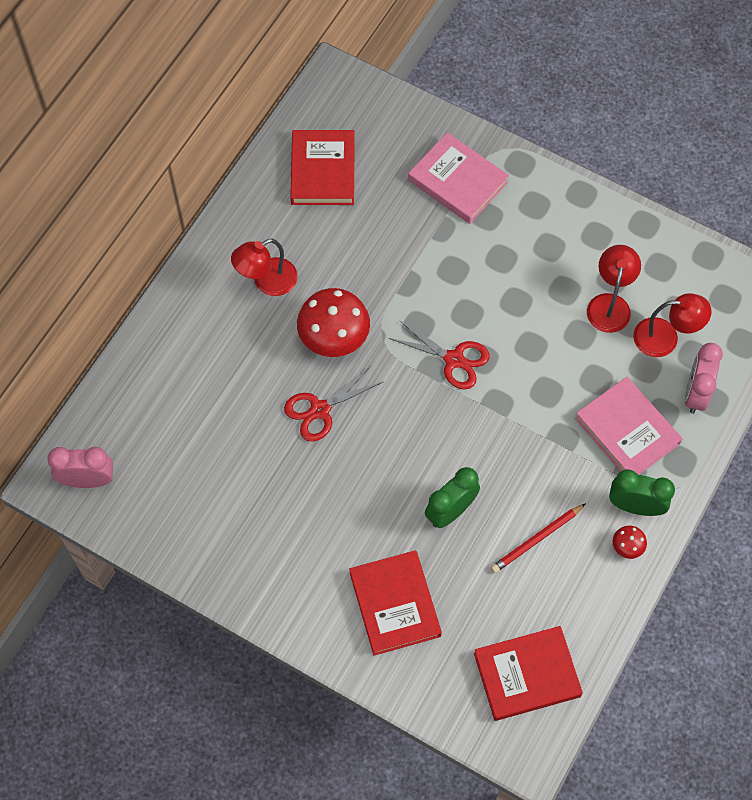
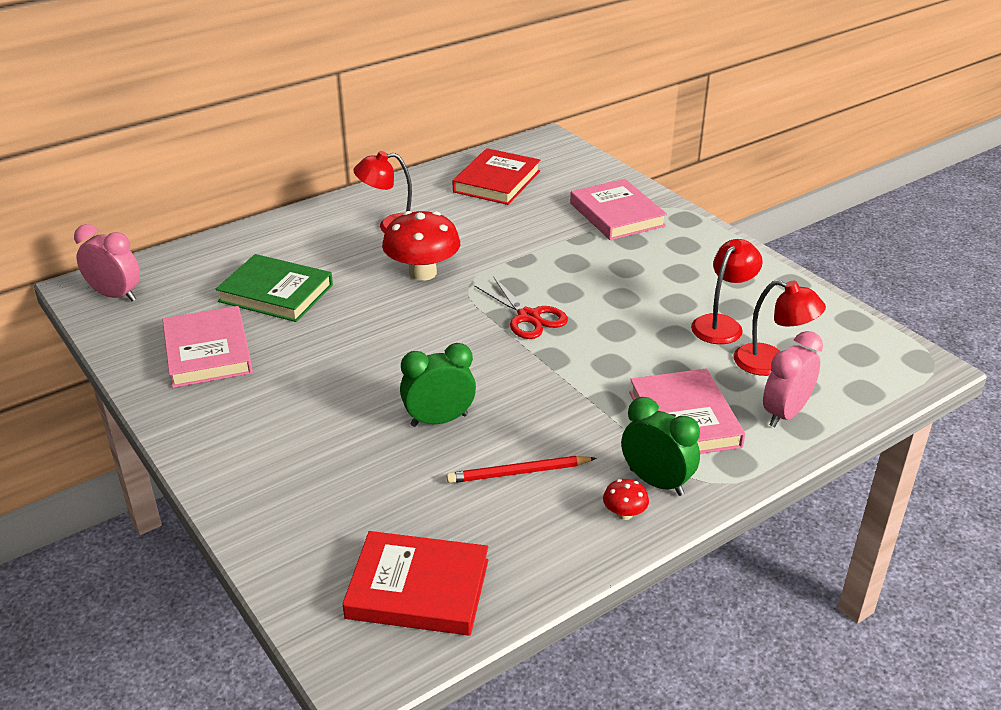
camera: 25 degrees right, 30 degrees down
red scissors [284,366,383,442] -> none
red book [349,550,442,656] -> none
none -> pink book [162,306,253,388]
none -> green book [216,254,333,322]

